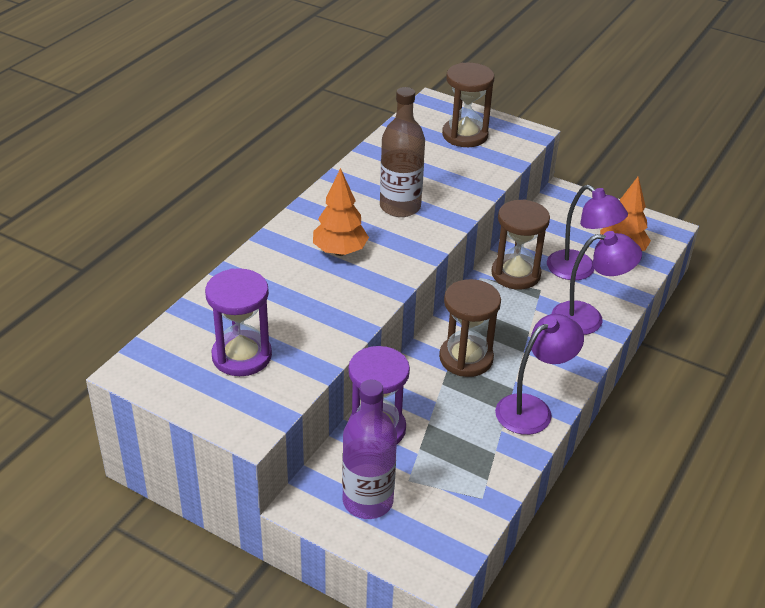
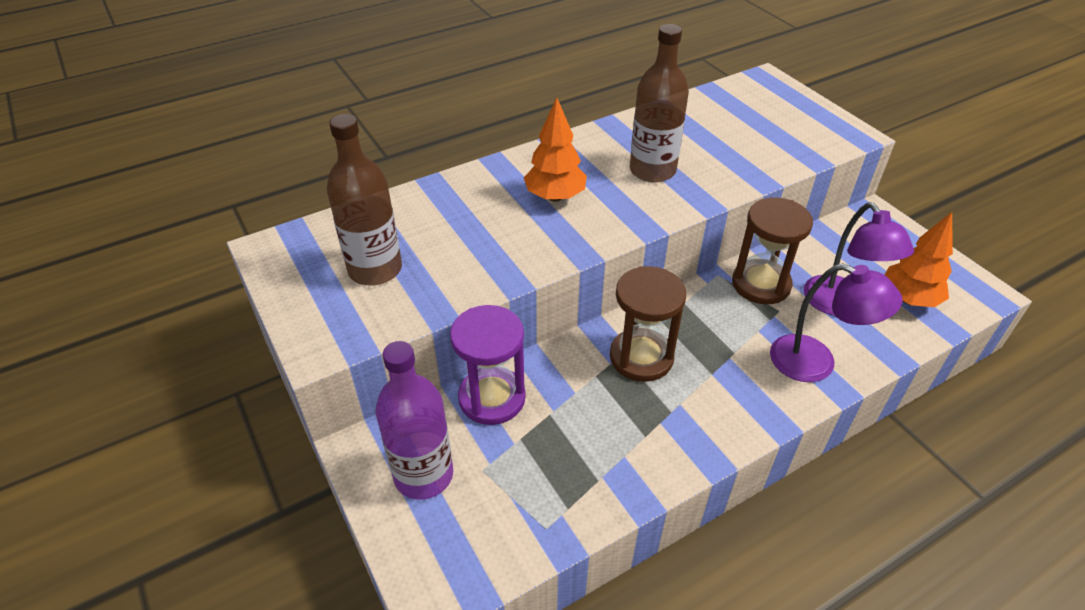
camera: 30 degrees right, 5 degrees up
purple hourglass [205,268,272,376] -> brown bottle [327,114,402,286]
brown hourglass [442,63,494,147] -> none
purple lamp [495,314,584,435] -> none

